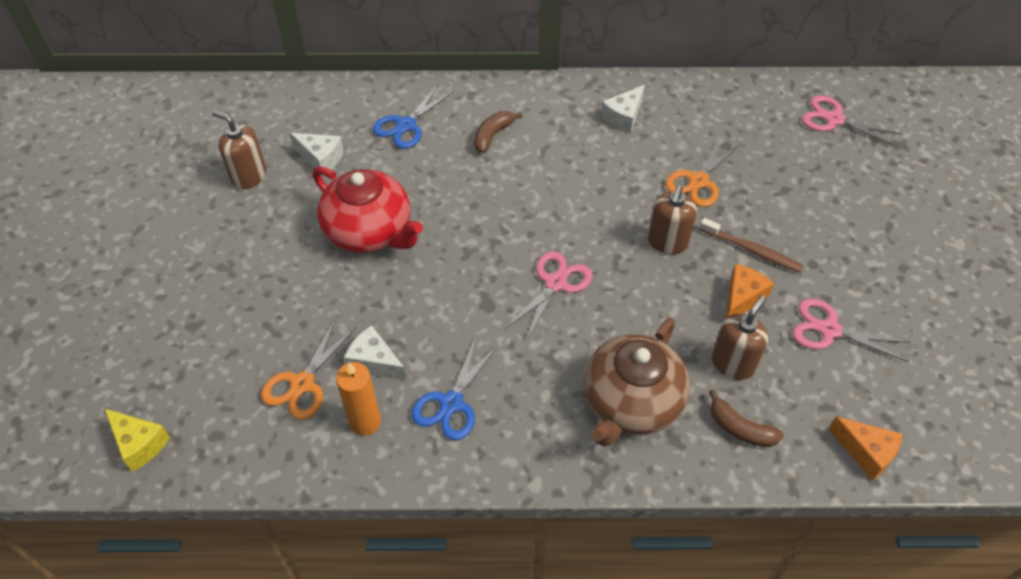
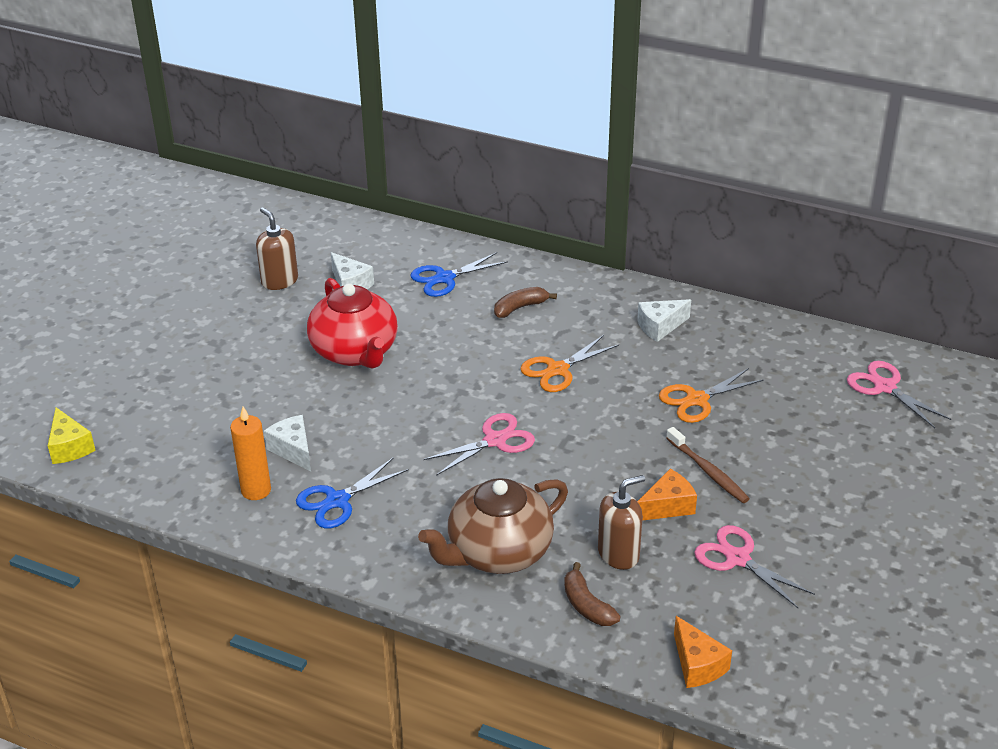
camera: 25 degrees right, 15 degrees down
orange scissors [261,320,356,420] -> orange scissors moved to [520,335,619,392]
brown soap dispenser [647,186,697,254] -> none

